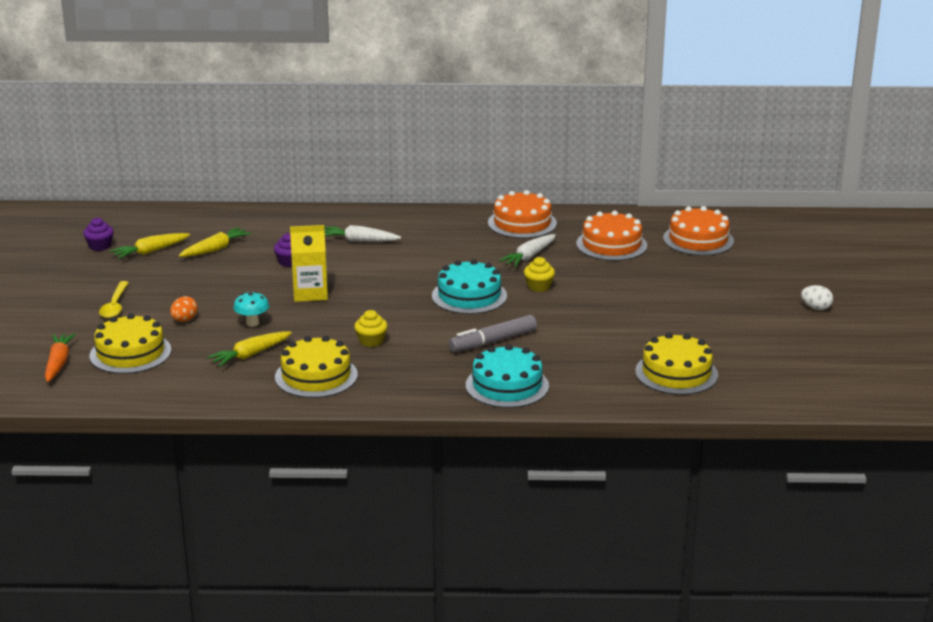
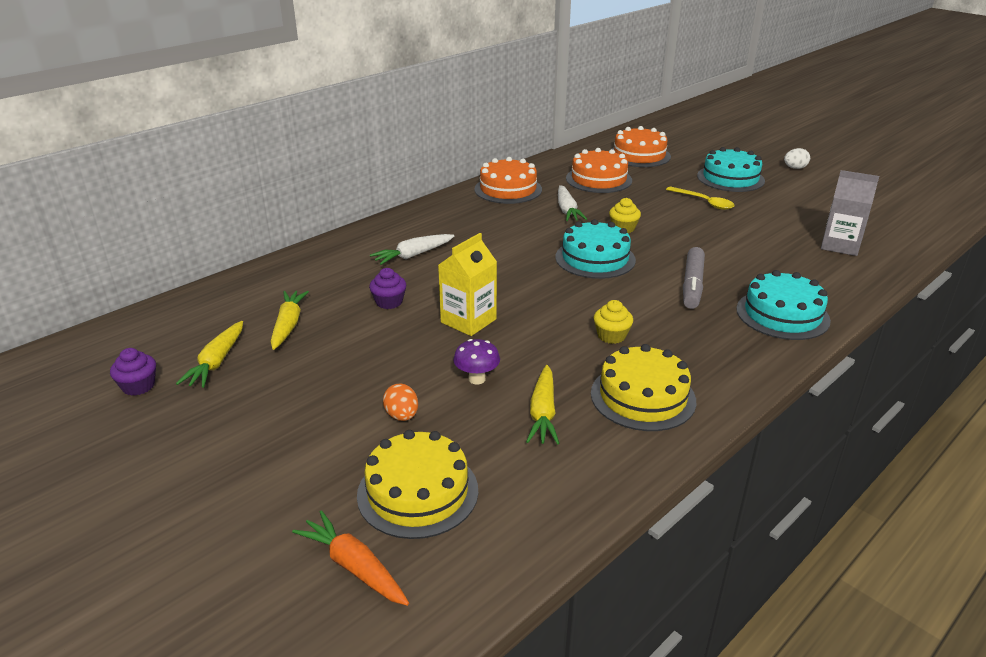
camera: 45 degrees left, 5 degrees up
yellow spoon [99,281,129,318] -> yellow spoon moved to [666,186,735,210]
turquoise mushroom [233,291,269,327] -> purple mushroom [453,339,500,385]
yellow cake [635,333,718,395] -> grey carton [821,170,879,256]
none -> turquoise cake [697,147,765,192]

